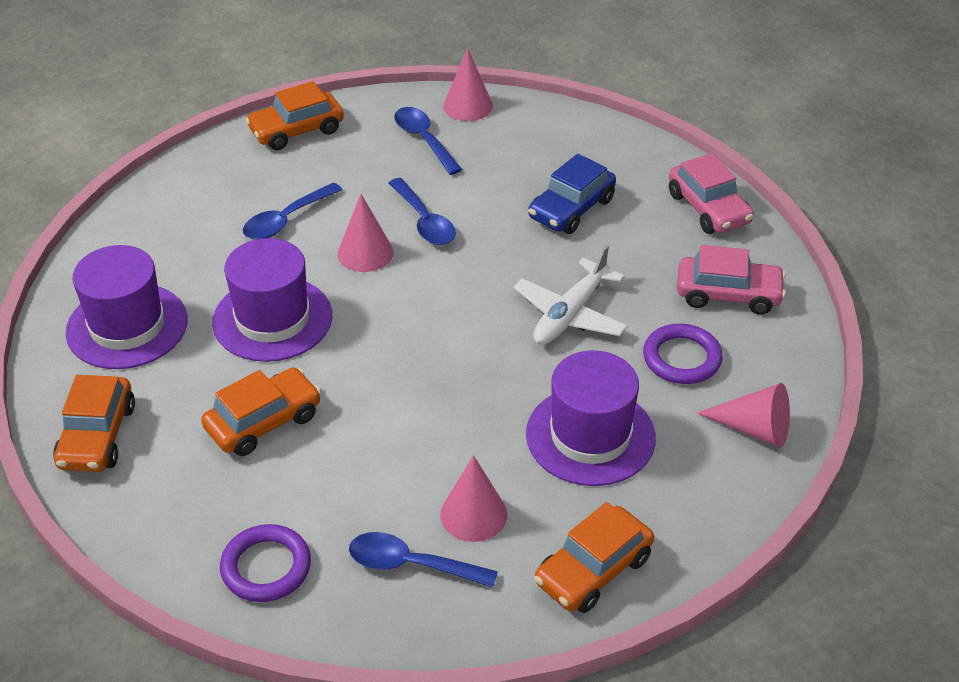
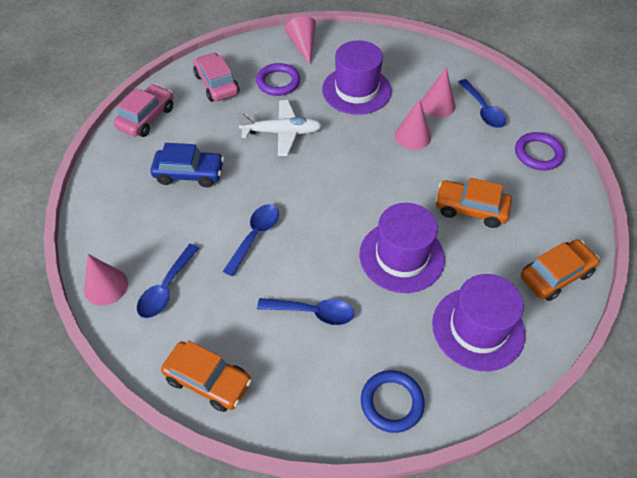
camera: 125 degrees left, 10 degrees up
pink cone [338,194,393,272] -> pink cone moved to [395,99,431,150]
orange car [534,502,654,613] -> none
none -> blue ring [361,370,425,433]

